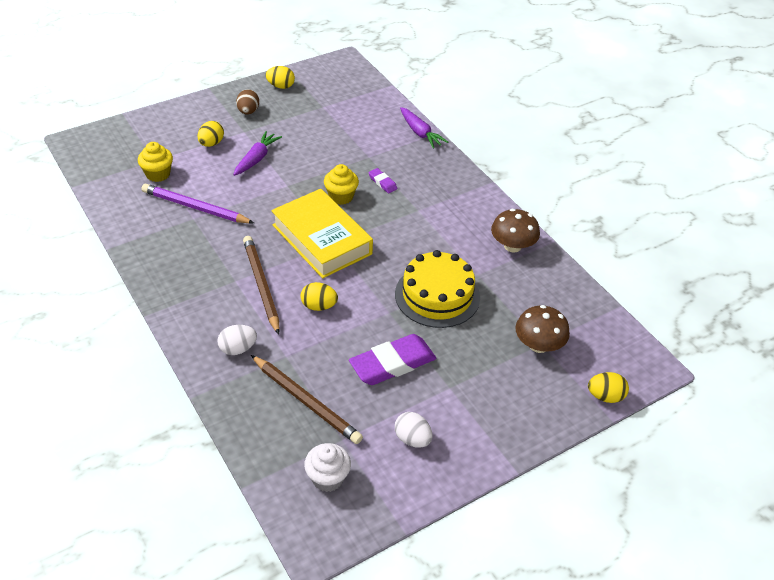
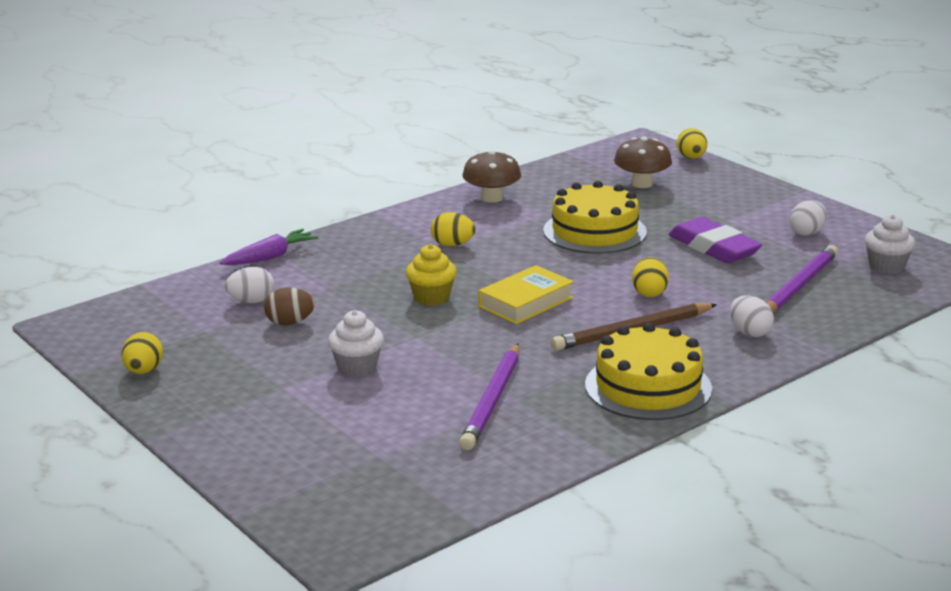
camera: 95 degrees left, 20 degrees down
yellow cupcake [138,142,173,182] -> none
yellow egg [198,121,224,147] -> yellow egg moved to [431,212,475,246]
purple carrot [233,131,282,176] -> white cupcake [328,310,384,377]
brown egg [236,89,259,115] -> brown egg moved to [264,288,315,325]
brown pencil [251,355,363,444] -> purple pencil [766,245,838,313]
yellow book [271,189,373,278] -> yellow book [479,265,574,324], size x0.64
purple eraser [368,168,397,193] -> none
none -> white egg [225,267,274,303]
none -> yellow cake [585,323,712,420]

